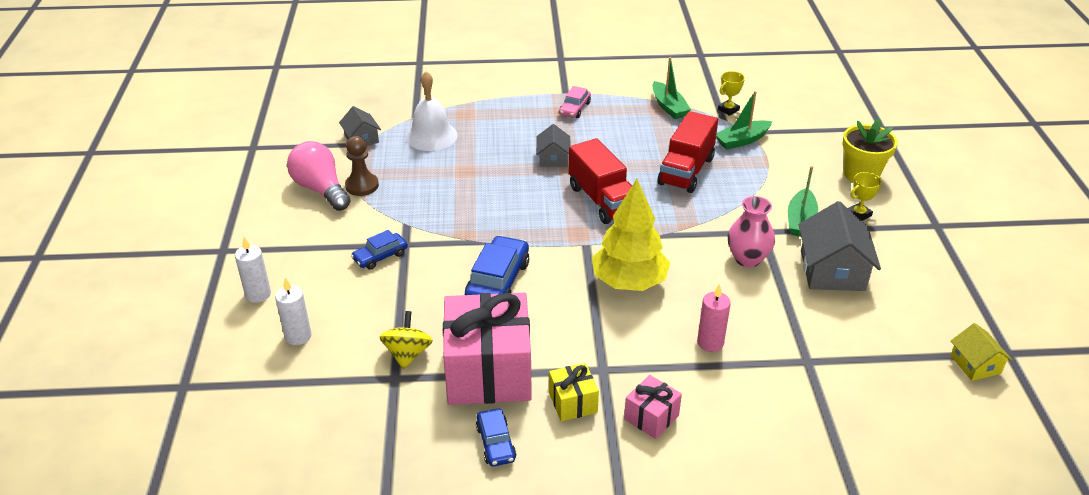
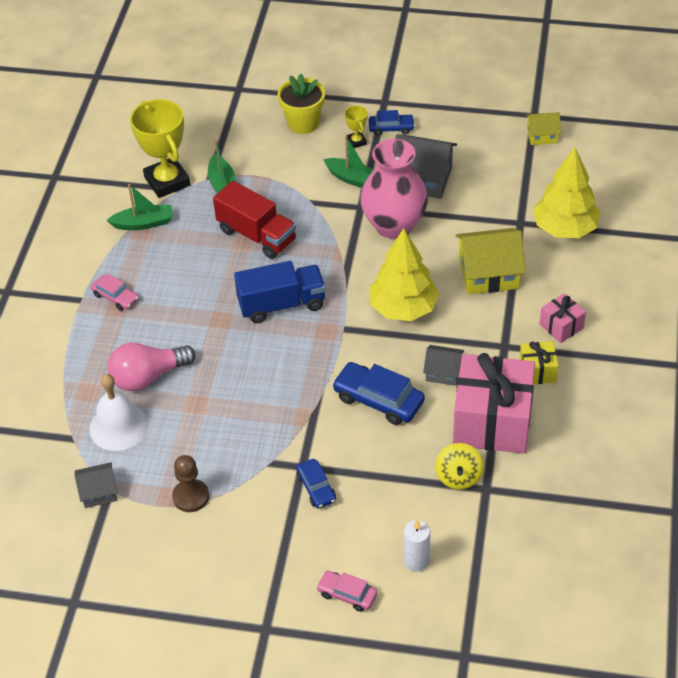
camera: 75 degrees left, 10 degrees up
white candle [235,237,271,303] -> pink car [316,571,377,612]
pink light bulb [287,141,351,211] -> pink light bulb moved to [108,343,196,391]
yellow spinning top [380,311,433,369] -> yellow spinning top turned 105 degrees counterclockwise [435,443,484,490]
blue car [476,409,516,467] -> blue car moved to [369,110,415,136]
grey house [536,124,571,167] -> grey house moved to [423,345,464,386]
red truck [569,138,632,224] -> blue truck [234,261,326,323]
pink candle [697,284,731,352] -> yellow house [455,228,526,294]
yellow trophy [718,71,745,116] -> yellow trophy [130,99,190,198], size x2.21
pink vase [728,196,775,267] -> pink vase [360,139,428,239], size x1.64
none -> yellow tree [533,147,601,238]

